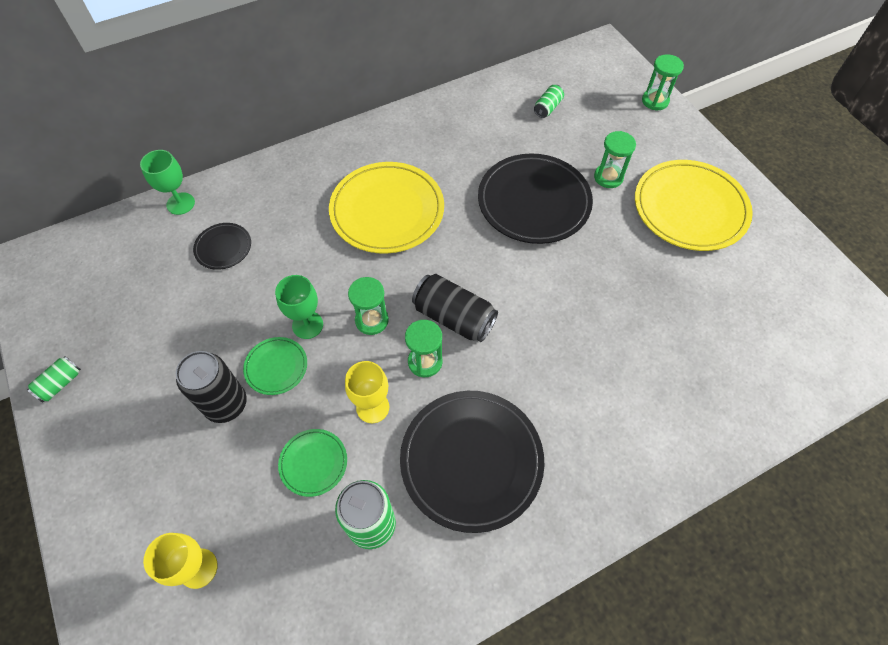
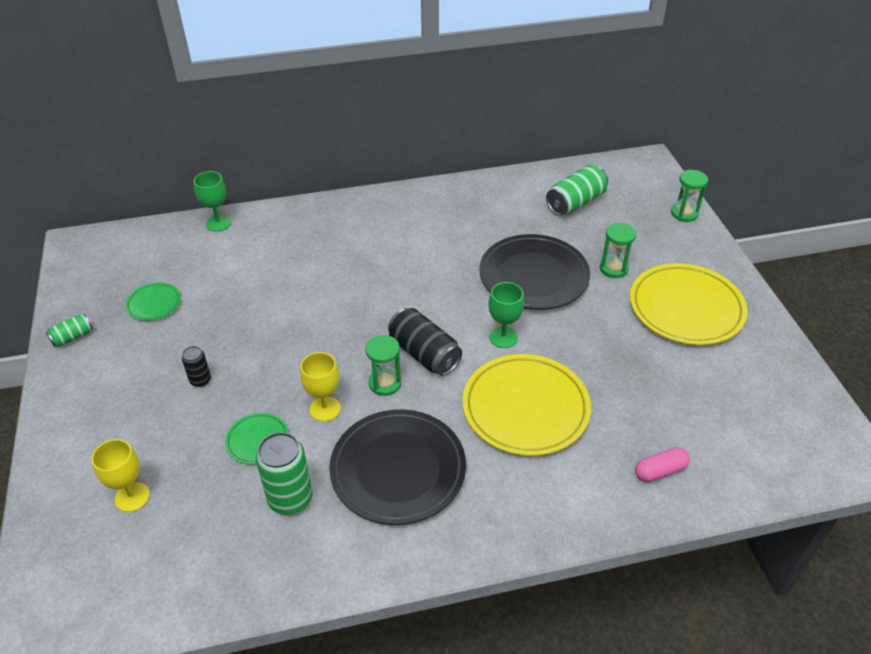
camera: 15 degrees right, 15 degrees down
black can [176,351,247,423] -> black can [182,346,211,387], size x0.54
black plate [193,223,251,270] -> none
green plate [243,337,307,395] -> green plate moved to [125,282,181,321]
green goblet [275,275,323,339] -> green goblet moved to [488,282,524,348]
yellow plate [329,162,444,254] -> yellow plate moved to [462,354,591,456]
green hourglass [348,277,389,335] -> none
green can [534,85,564,118] -> green can [546,165,608,216], size x1.85
none -> pink capsule [635,447,690,482]

